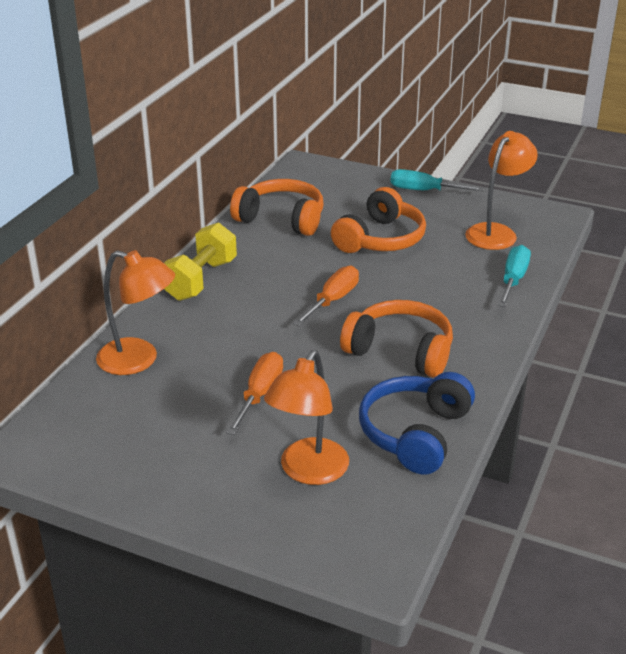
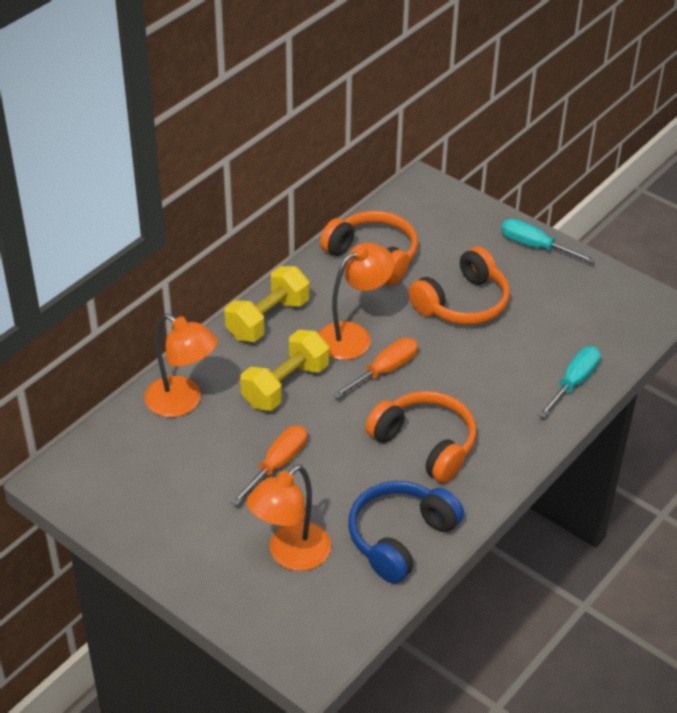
camera: 15 degrees right, 10 degrees up
orange lamp [465,131,538,250] -> orange lamp moved to [318,243,395,360]
none -> yellow dumbbell [240,330,329,411]

